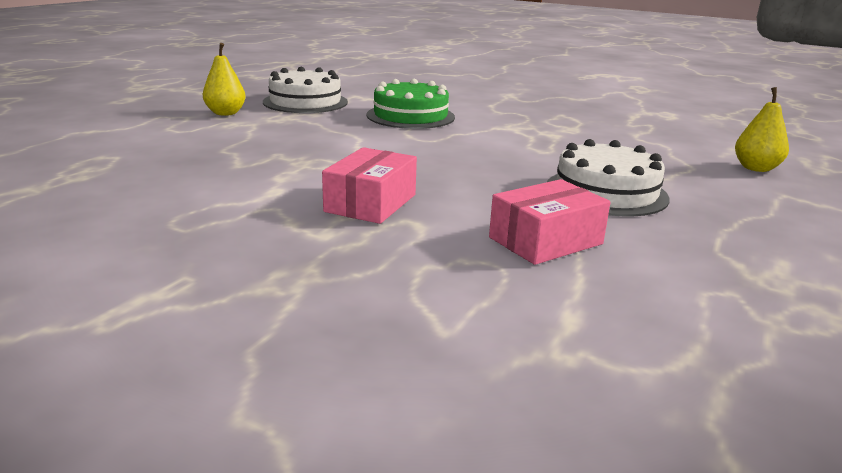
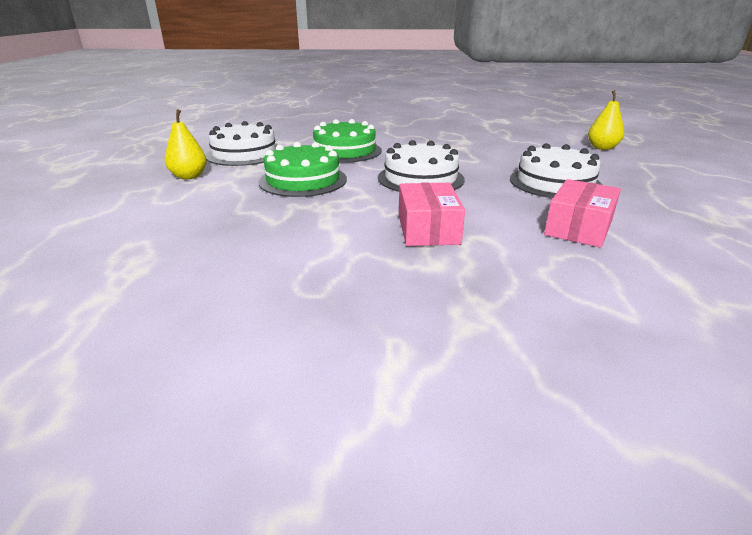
camera: 25 degrees left, 5 degrees up
none -> green cake [259,142,347,197]
none -> white cake [378,140,465,192]

